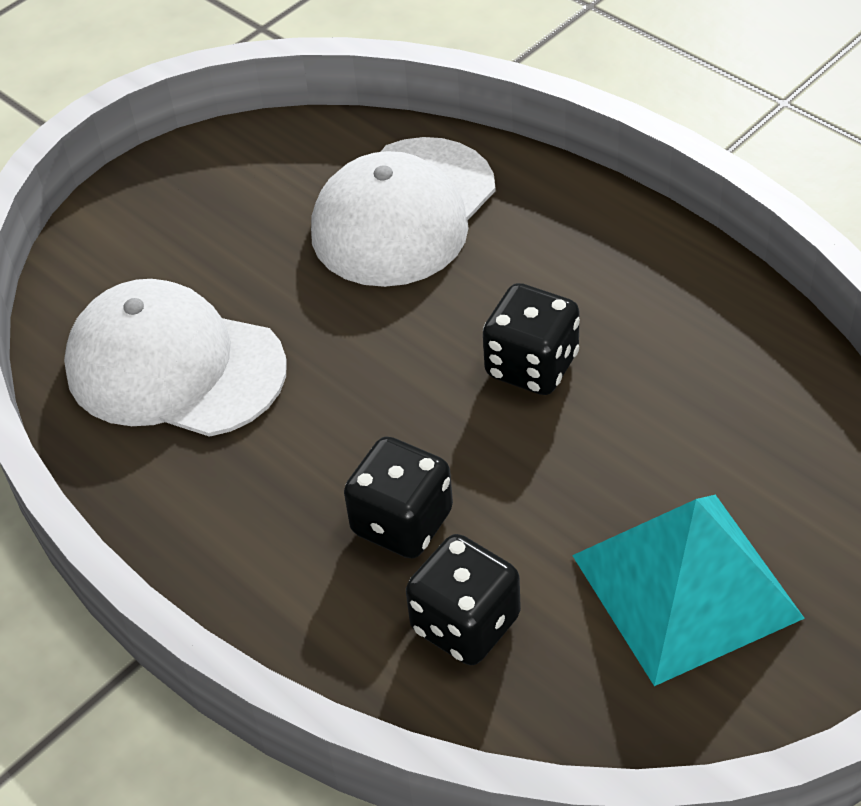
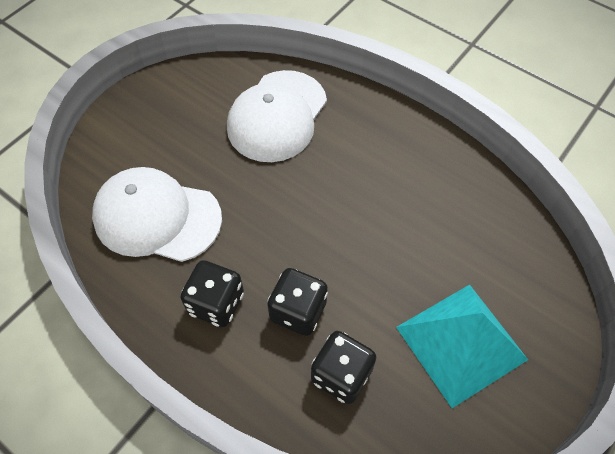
camera: 10 degrees left, 10 degrees up
black dice [483,283,580,395] -> black dice moved to [180,260,244,327]

